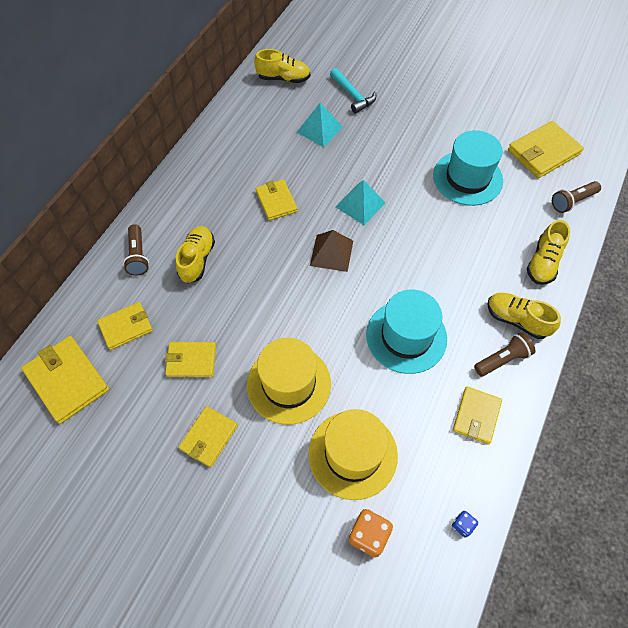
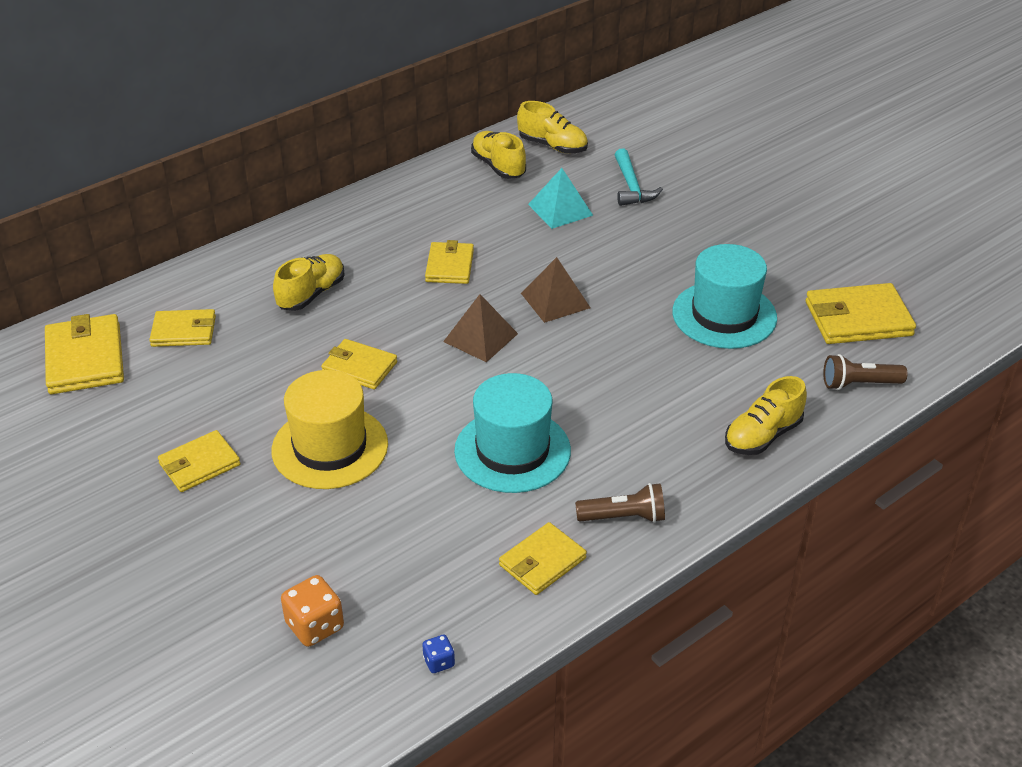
camera: 25 degrees right, 20 degrees down
brown flashlight [123,224,149,276] -> none
yellow wallet [165,342,216,377] -> yellow wallet moved to [321,339,397,390]
yellow hat [308,409,398,500] -> none
turquoise pyramid [336,180,386,225] -> brown pyramid [521,257,590,323]
yellow shoe [487,293,561,339] -> yellow shoe moved to [471,131,526,179]

